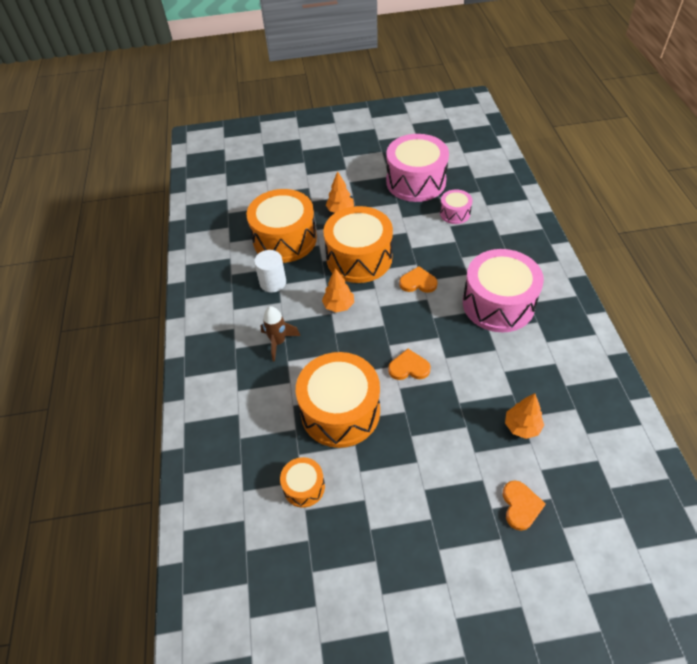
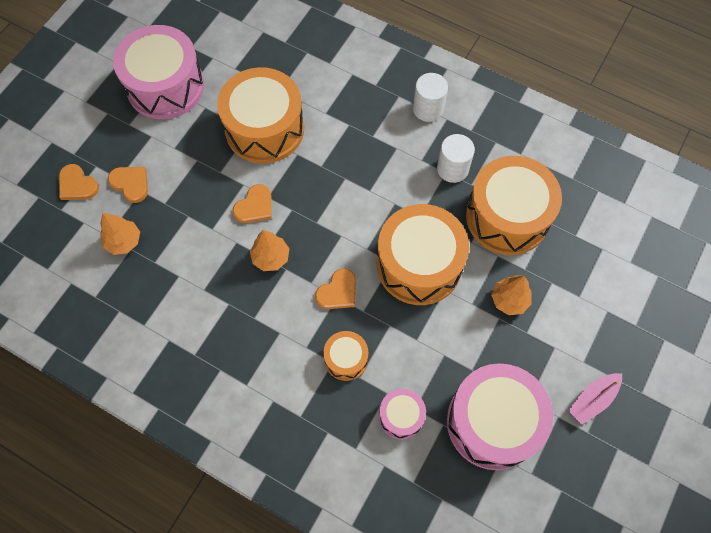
camera: 125 degrees right, 15 degrees up
brown rocket [260,306,300,362] -> none
orange drum [280,457,325,508] -> orange drum moved to [323,331,368,381]
orange tree [322,268,354,312] -> orange tree moved to [250,230,289,271]
pink drum [463,249,544,332] -> pink drum moved to [113,25,204,119]
none -> orange heart [108,167,148,203]
none -> white cylinder [413,73,448,122]
none -> pink boat [568,373,622,425]

